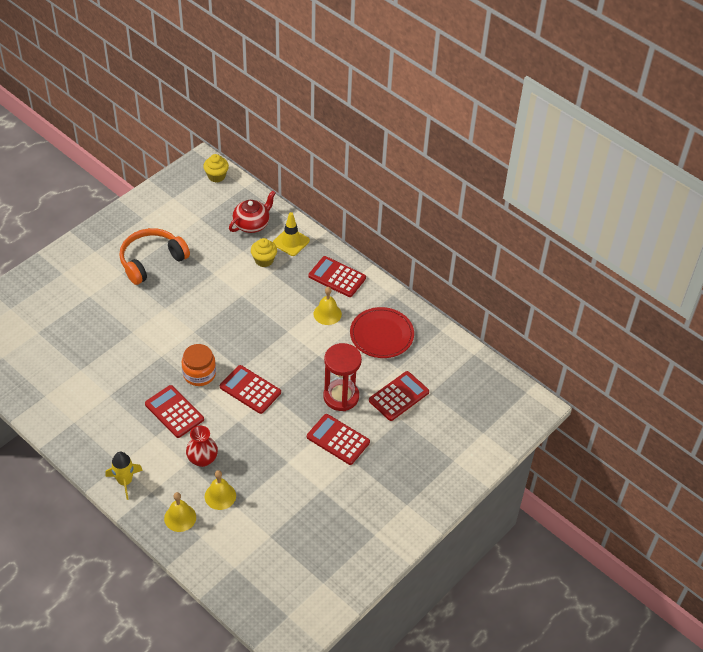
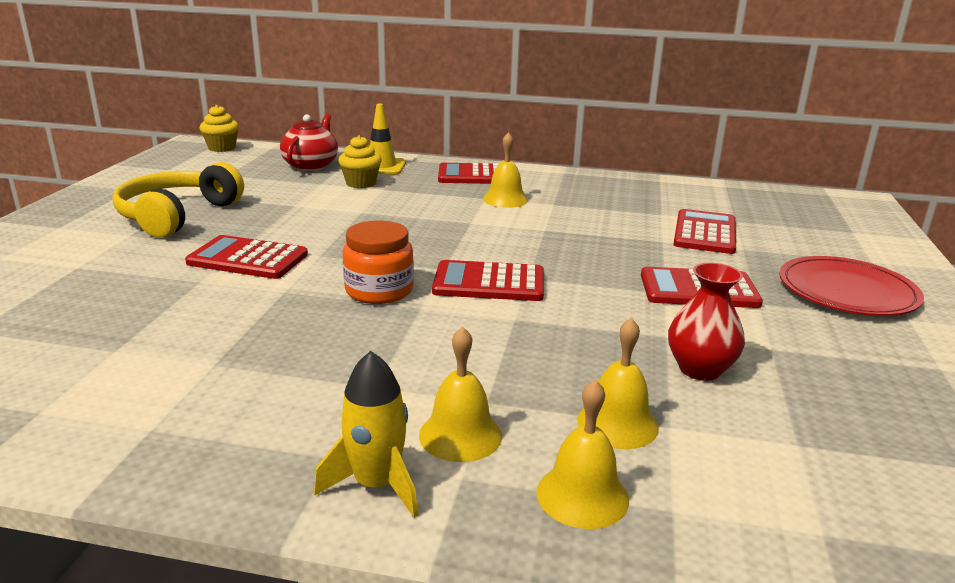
camera: 30 degrees left, 25 degrees down
orange headphones [119,228,190,285] -> yellow headphones [113,162,244,238]
red calculator [145,385,204,438] -> red calculator moved to [185,235,308,279]
red vase [186,425,218,467] -> red vase moved to [668,263,745,381]
red hourglass [323,343,362,411] -> none
red plate [350,307,414,358] -> red plate moved to [779,256,924,316]
none -> yellow bell [419,326,502,462]

